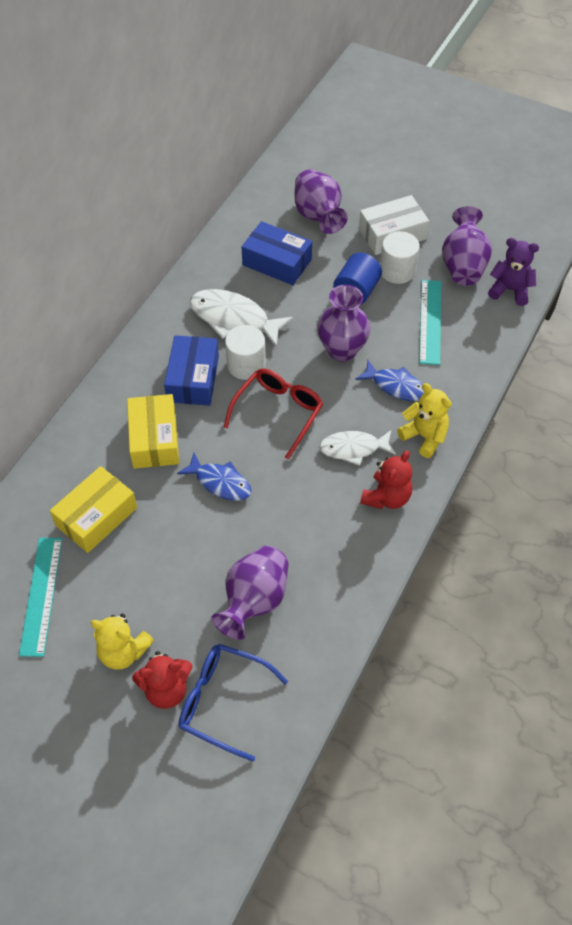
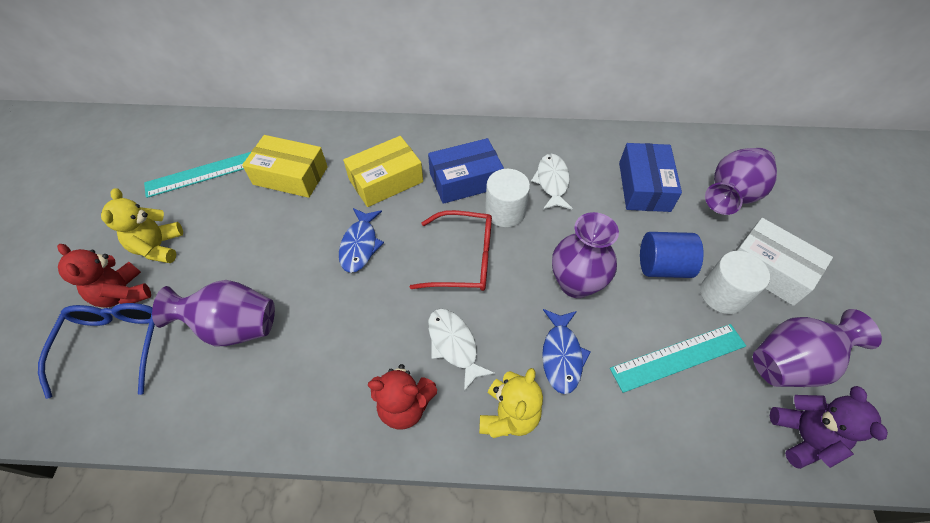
camera: 65 degrees right, 0 degrees up
white fish [190,289,294,347] -> white fish [531,154,573,209], size x0.66

